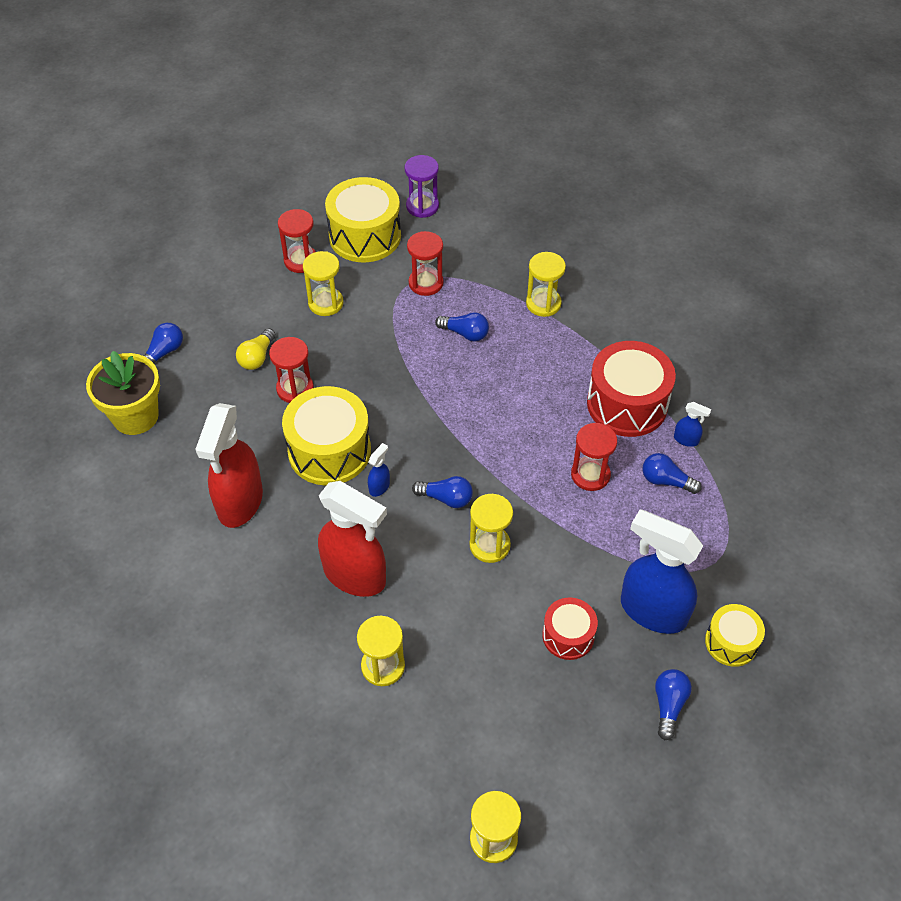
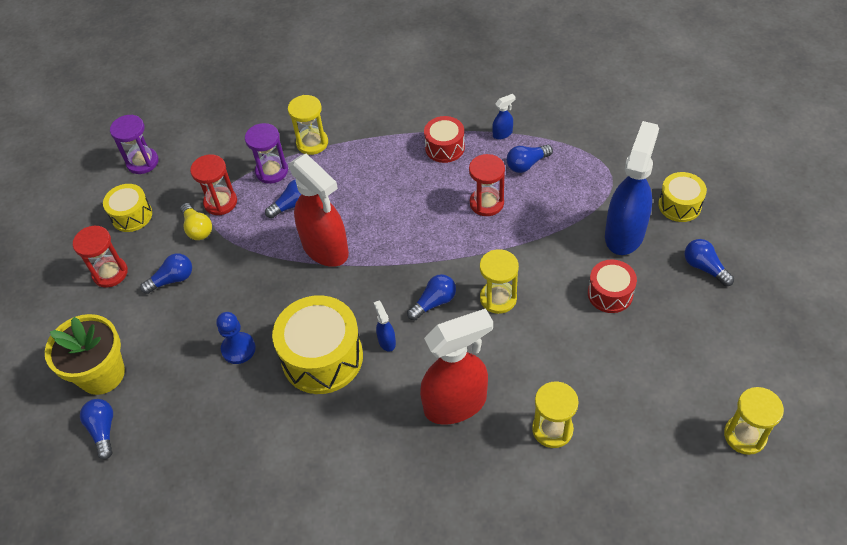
camera: 50 degrees left, 0 degrees up
yellow flower pot [86,351,160,435] -> yellow flower pot moved to [45,314,125,395]
red spray bottle [195,403,263,528] -> red spray bottle moved to [289,153,349,267]
yellow light bulb [236,328,276,370] -> yellow light bulb moved to [180,203,212,240]
red hourglass [269,337,314,403] -> blue pawn [216,312,256,364]
yellow hourglass [303,251,343,316] -> blue light bulb [140,253,192,294]
yellow drum [325,177,401,262] -> yellow drum [103,184,152,232], size x0.56
red drum [587,341,676,437] -> red drum [424,116,465,163], size x0.56
blue spray bottle [621,509,703,634] -> blue spray bottle turned 135 degrees clockwise [605,121,659,255]
none -> purple hourglass [245,123,288,184]

